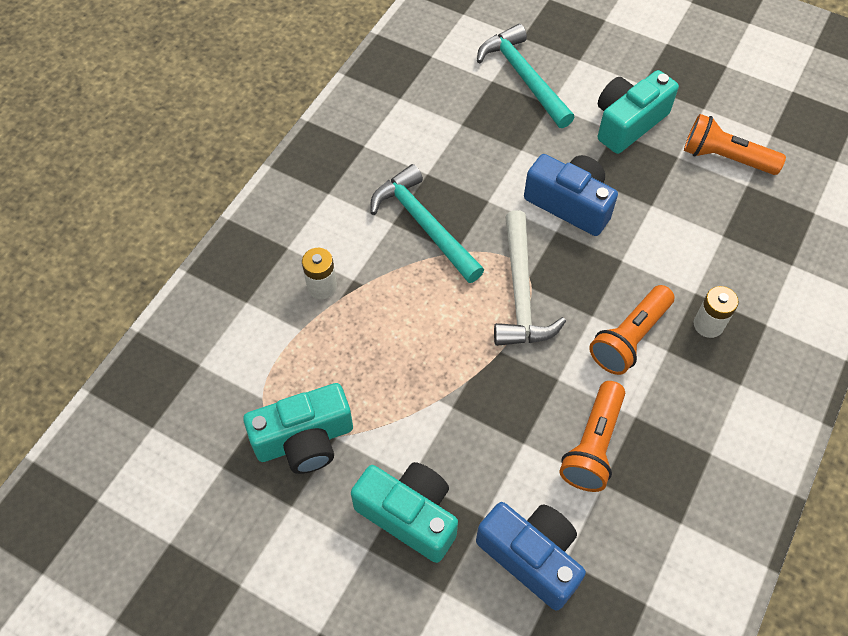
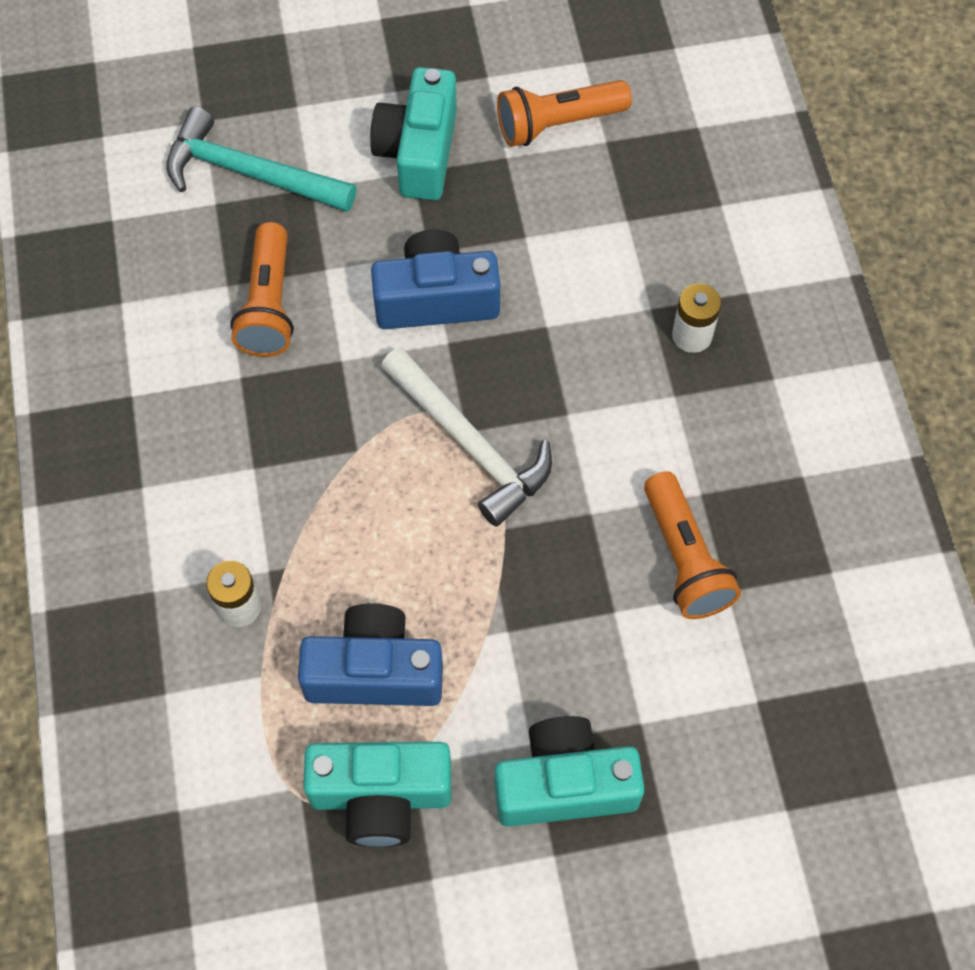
camera: 40 degrees left, 5 degrees up
turquoise camera [243,383,353,474] -> turquoise camera turned 60 degrees clockwise [303,742,451,847]
turquoise hammer [370,164,484,283] -> none
blue camera [476,502,586,610] -> blue camera moved to [298,603,443,706]
orange flashlight [589,285,674,375] -> orange flashlight moved to [230,222,294,357]

